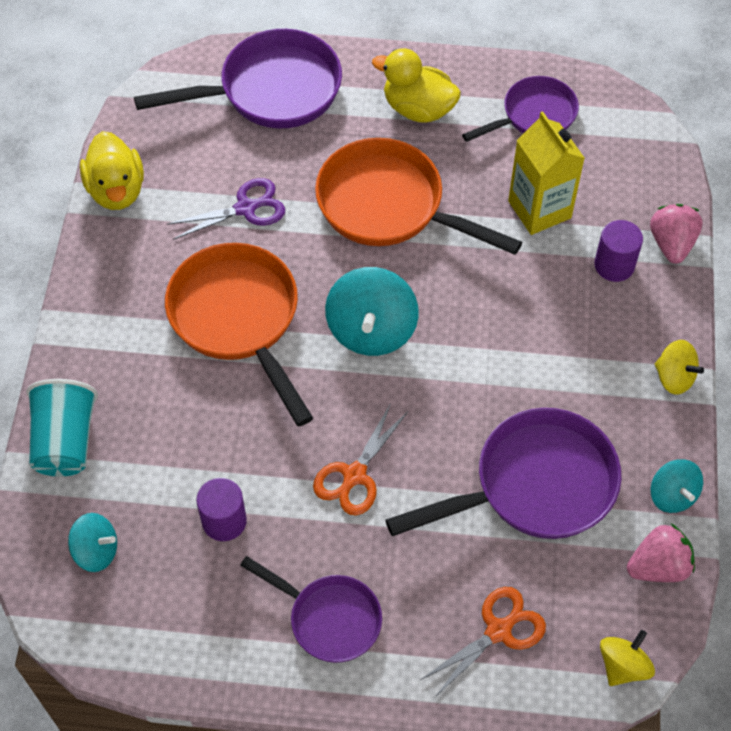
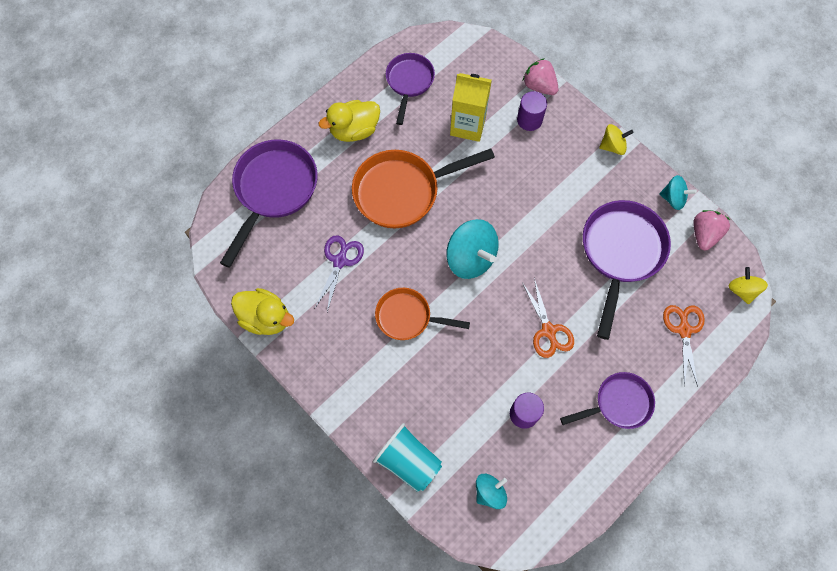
camera: 50 degrees left, 10 degrees up
orange pan [165,243,313,426] -> orange pan [375,288,470,340], size x0.61

